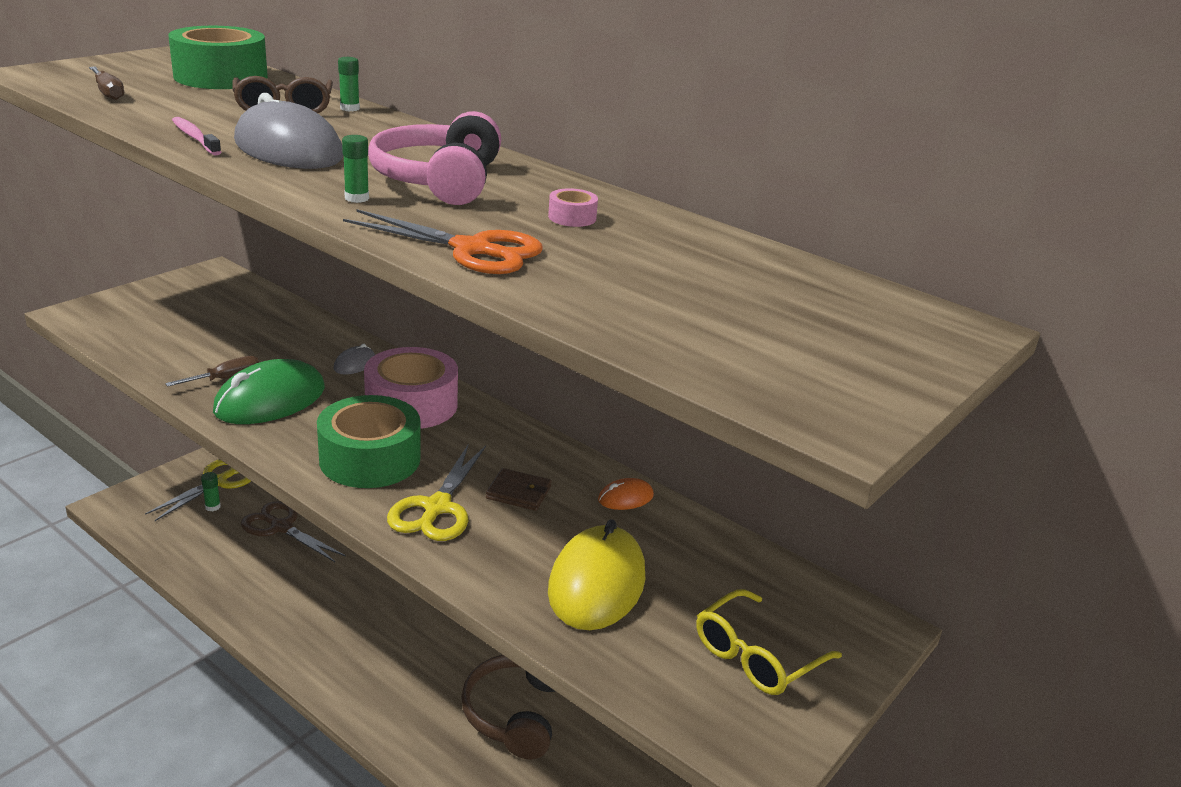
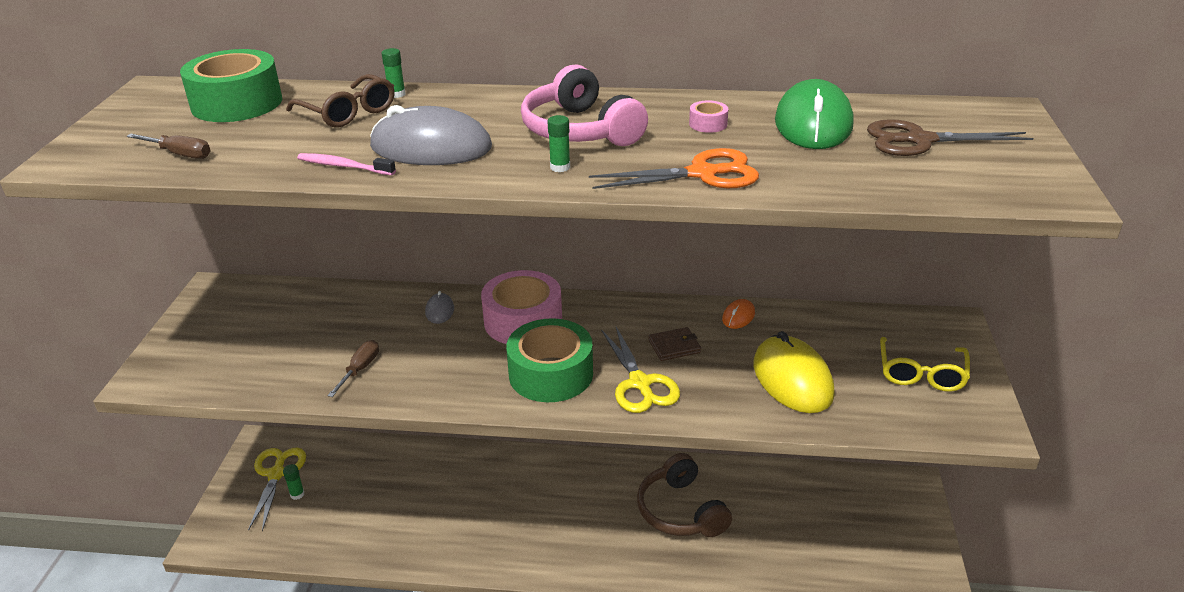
camera: 30 degrees left, 5 degrees up
green mouse [213,359,325,424] -> green mouse moved to [775,79,853,149]
brown scissors [241,501,346,562] -> brown scissors moved to [867,119,1034,156]

